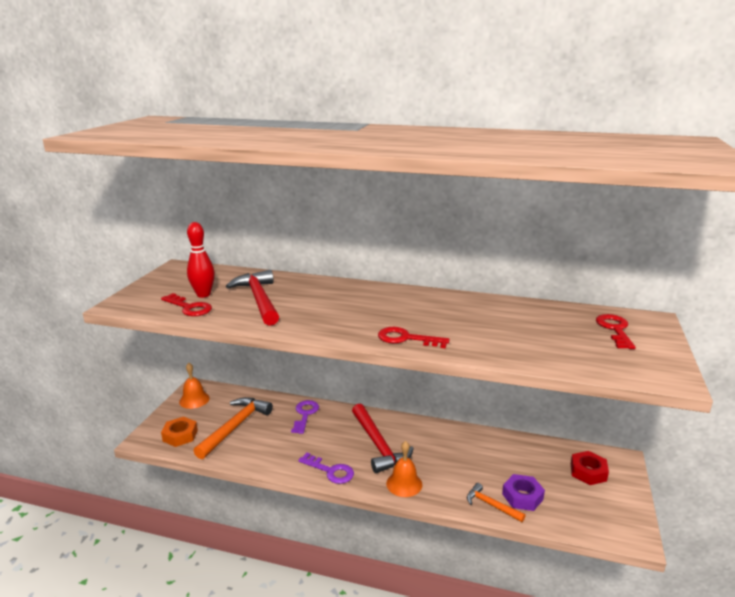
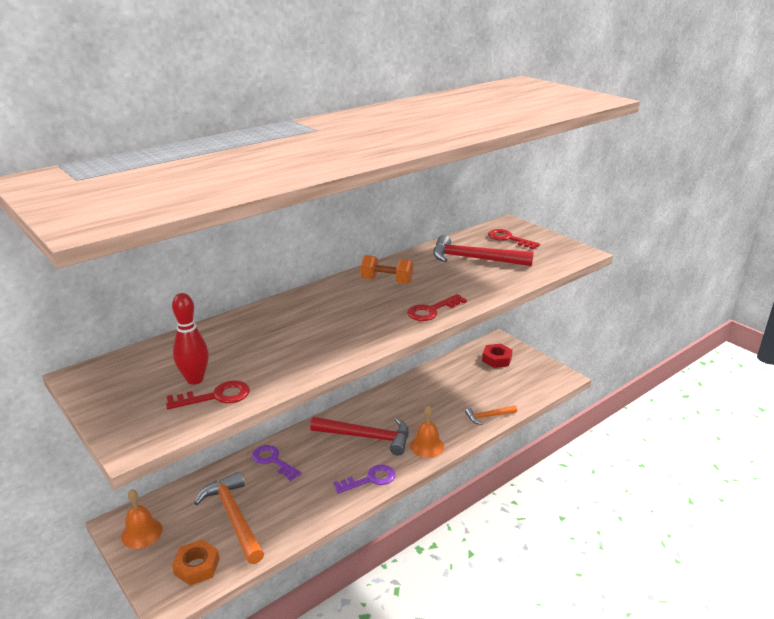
camera: 55 degrees left, 5 degrees up
red hammer [226,270,279,326] -> red hammer moved to [433,235,534,266]
purple nut [502,474,545,511] -> none
none -> orange dumbbell [361,255,413,284]

